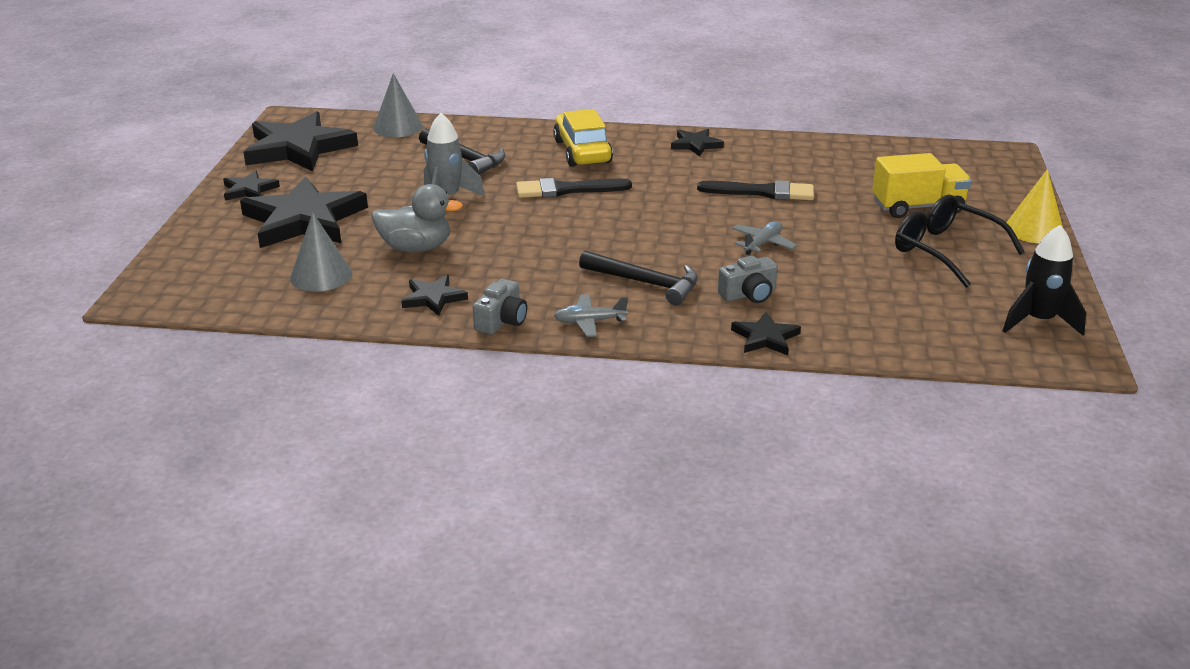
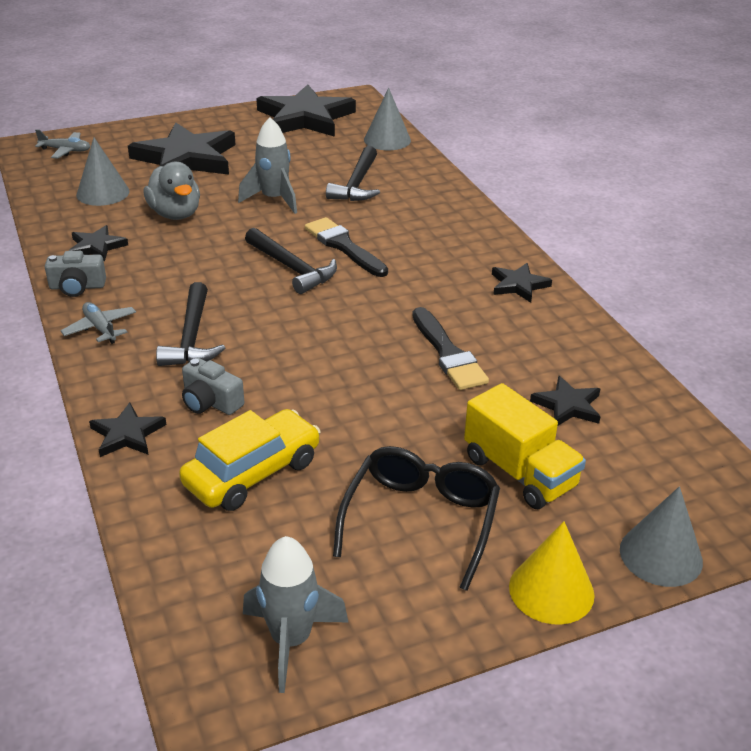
camera: 60 degrees right, 5 degrees up
black star [223,170,280,201] -> black star moved to [530,376,601,425]
yellow car [553,109,613,167] -> yellow car moved to [179,409,321,511]
grey plane [732,221,797,255] -> grey plane moved to [35,129,90,159]
black rocket [1003,225,1086,336] -> grey rocket [243,536,348,693]
none -> black hammer [245,228,337,294]
none -> grey cone [620,486,703,587]

